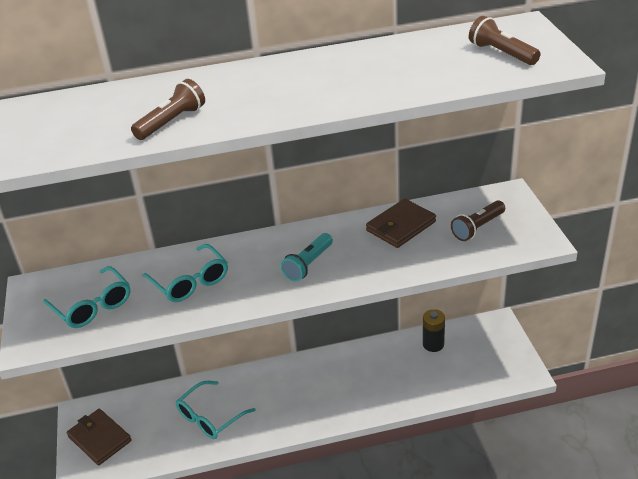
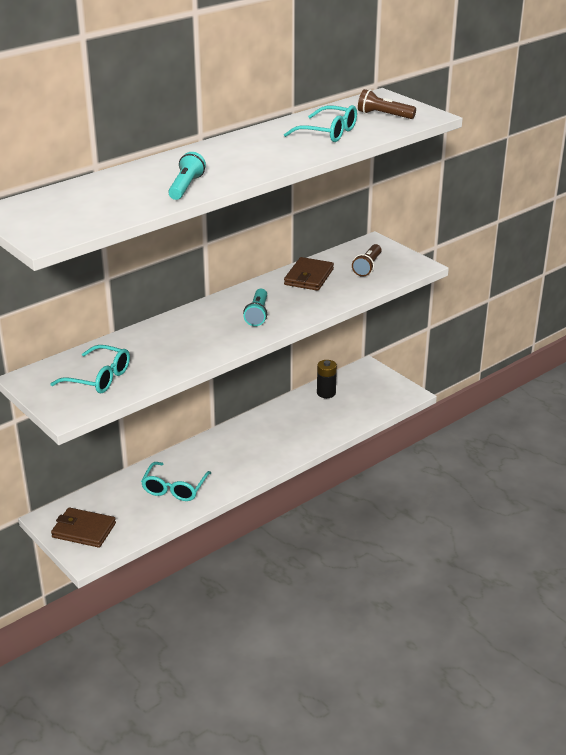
camera: 30 degrees left, 5 degrees down
brown flashlight [131,79,205,140] -> turquoise flashlight [168,152,206,200]
turquoise glasses [142,244,228,302] -> turquoise glasses moved to [284,105,357,142]

